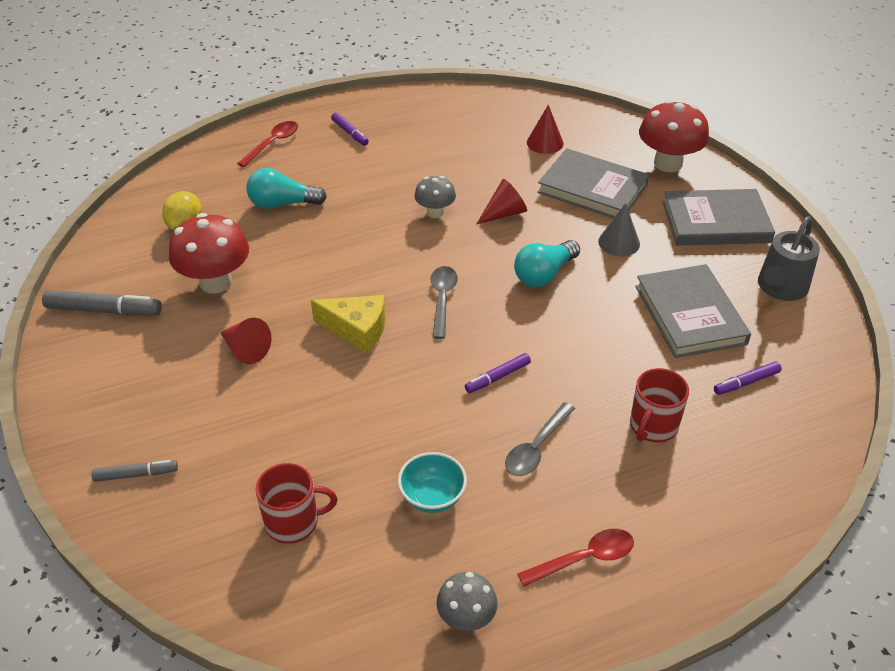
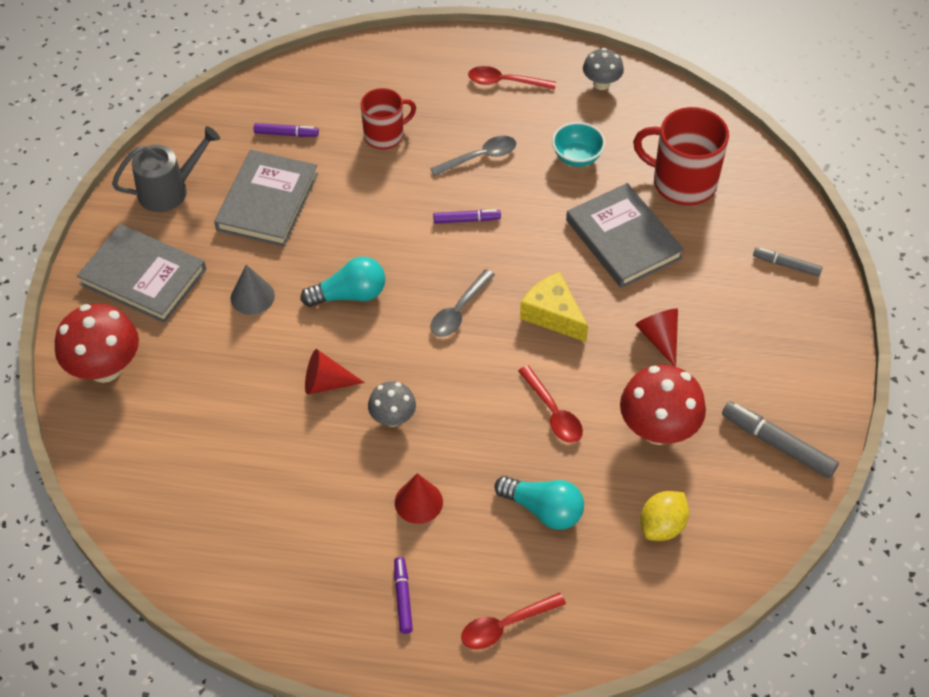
camera: 150 degrees left, 10 degrees up
red mug [255,463,337,544] -> red mug [633,107,729,205], size x1.56
red cone [527,105,564,154] -> red cone moved to [395,473,443,524]
grey book [537,148,649,218] -> grey book moved to [566,183,684,288]
none -> red spoon [518,365,583,443]

